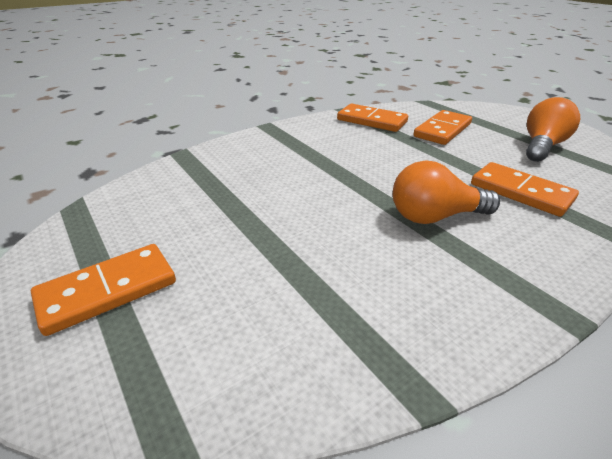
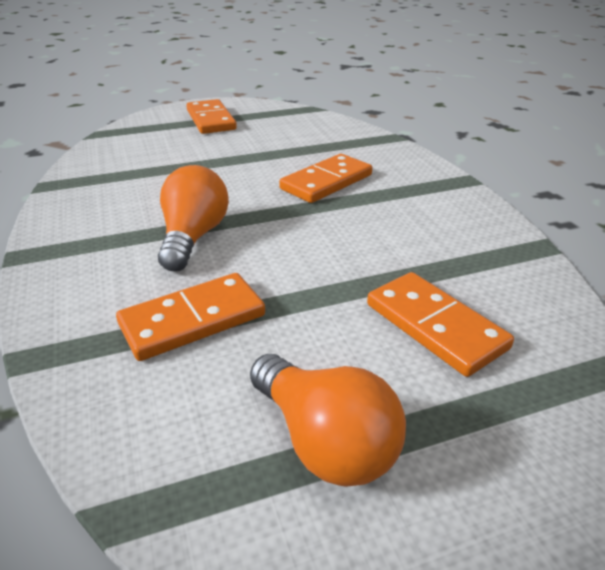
camera: 105 degrees right, 0 degrees up
orange domino [337,104,408,132] -> orange domino moved to [279,154,372,203]

